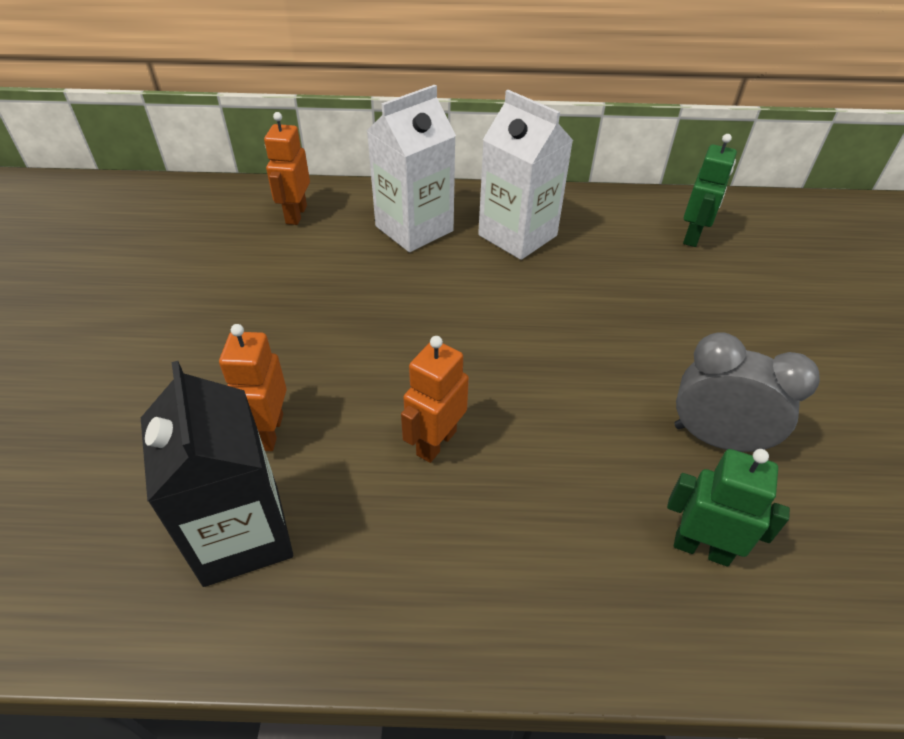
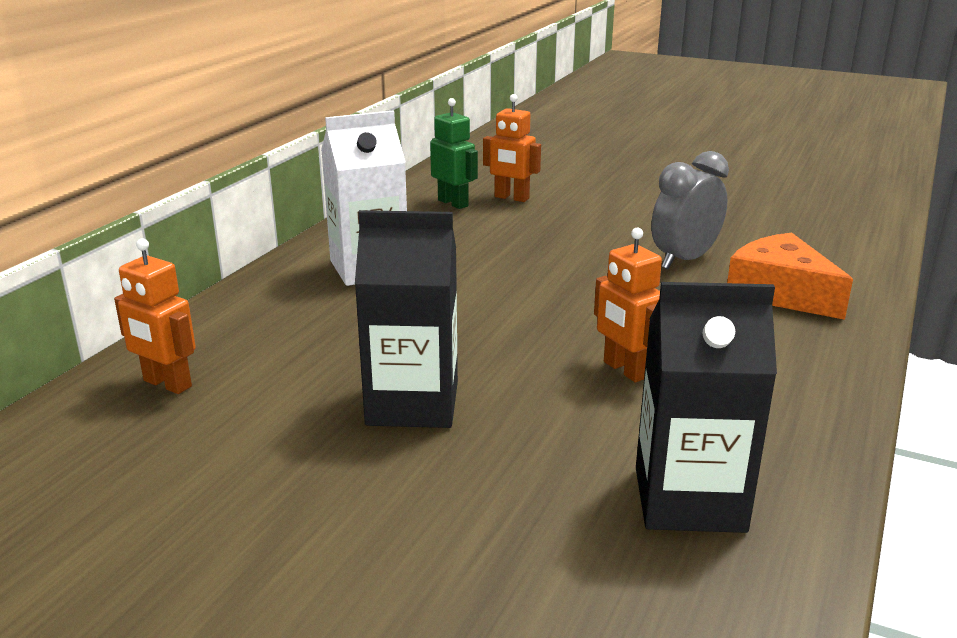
camera: 65 degrees left, 20 degrees down
orange robot [219,324,287,451] -> orange robot moved to [483,94,541,202]
white carton [367,85,456,252] -> none
green robot [667,449,790,567] -> orange cheese [727,233,853,320]
none -> black carton [355,210,458,428]

